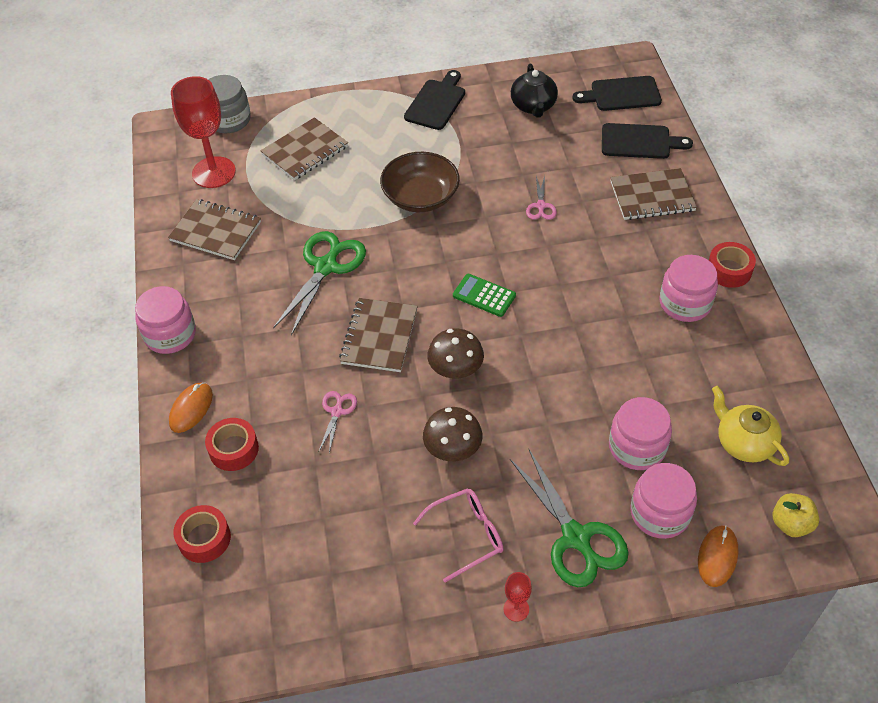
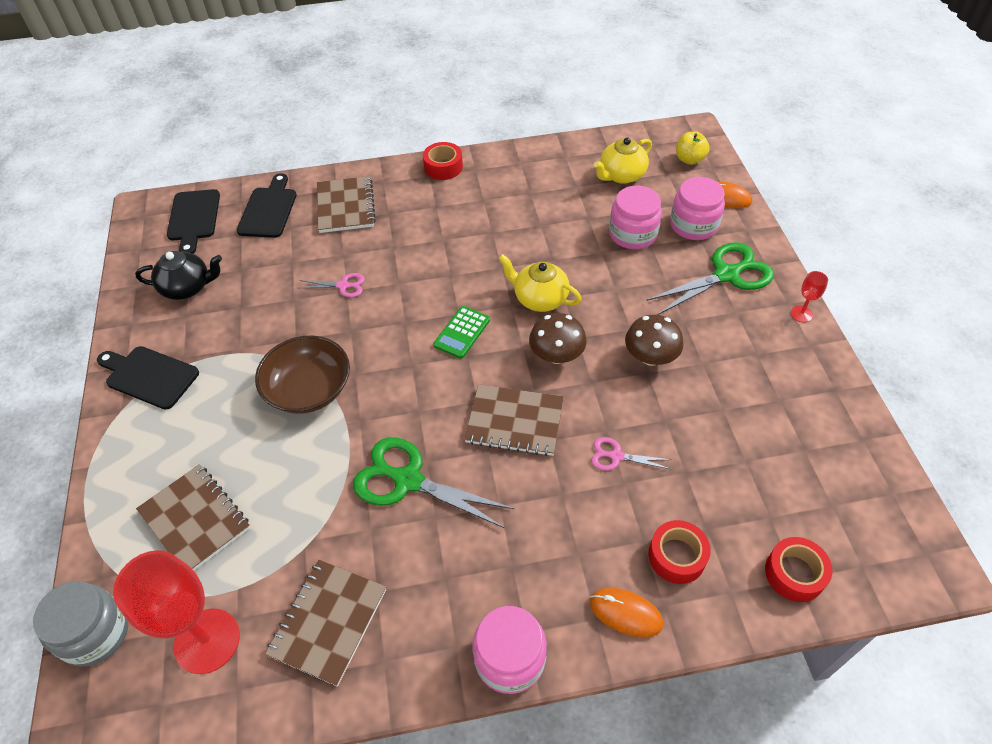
camera: 90 degrees left, 0 degrees up
pink glasses [413,488,503,583] -> none
pink jar [659,255,718,322] -> none
none -> yellow teapot [499,254,582,312]

